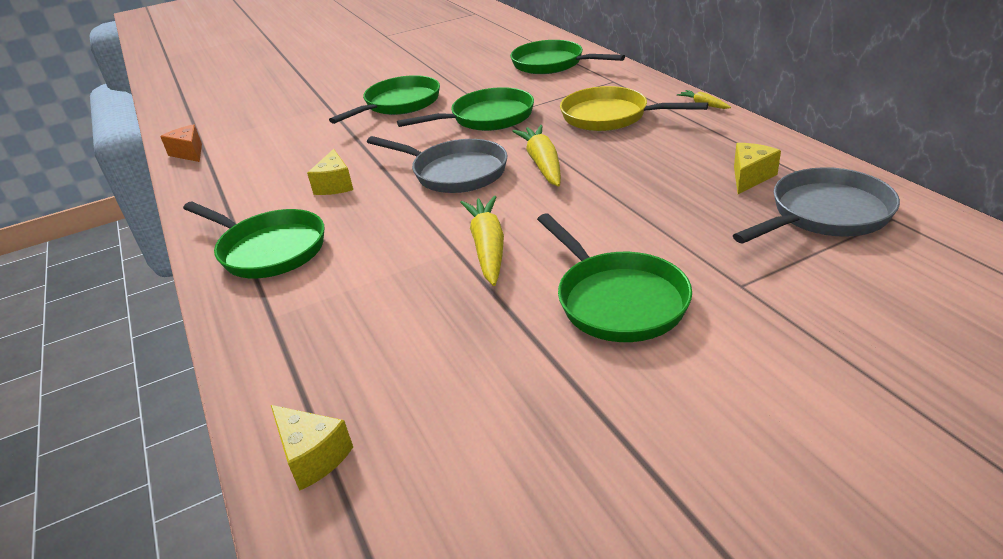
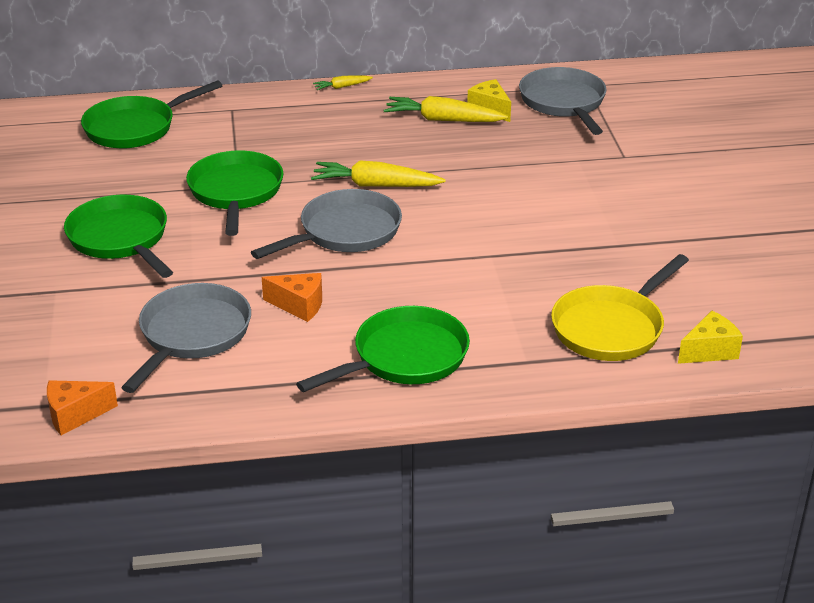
camera: 75 degrees left, 0 degrees up
yellow cheese [307,149,353,195] -> orange cheese [262,273,322,322]
yellow carrot [460,196,504,286] -> yellow carrot moved to [383,96,508,122]
green pan [537,213,692,342] -> none
yellow pan [560,86,708,131] -> yellow pan moved to [551,254,689,361]
none -> grey pan [121,283,251,393]

